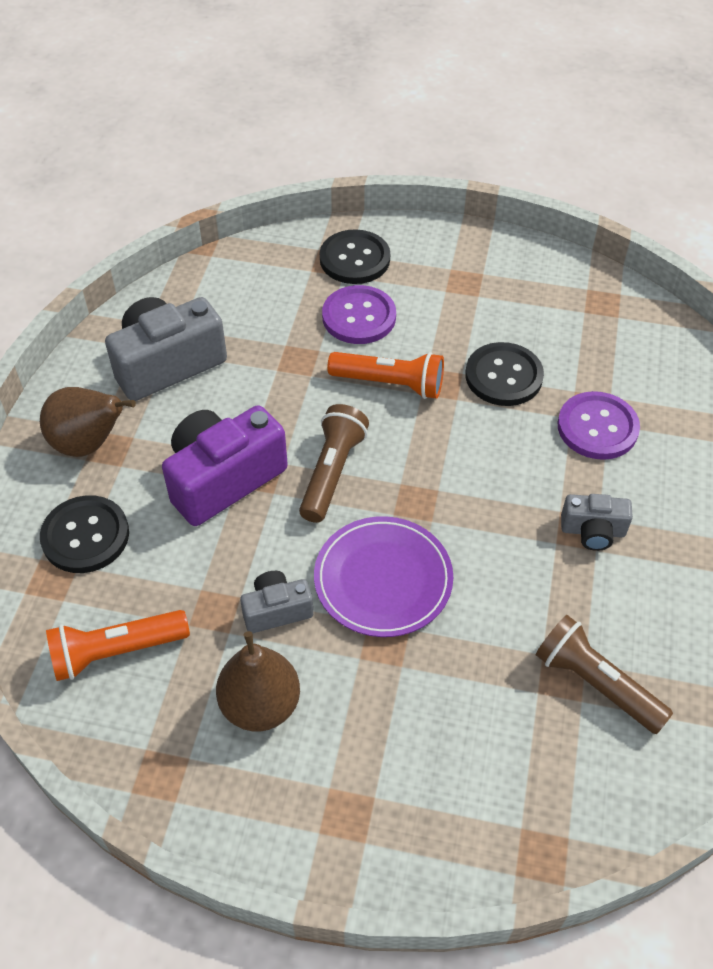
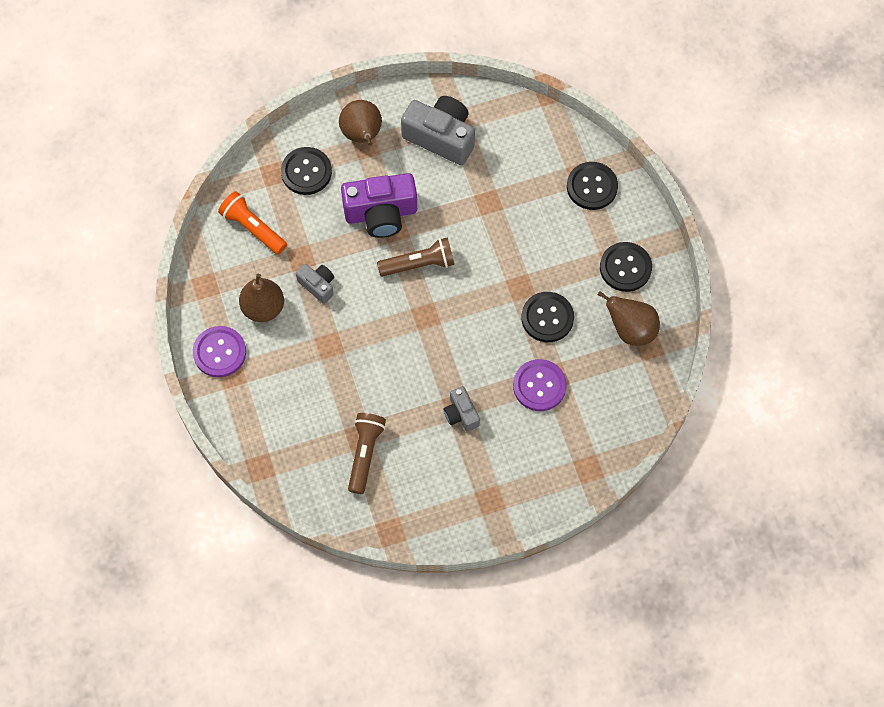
camera: 60 degrees right, 15 degrees up
purple camera [162,405,288,526] -> purple camera turned 150 degrees clockwise [341,173,417,238]
purple plate [314,516,453,637] -> none
purple button [322,285,396,344] -> purple button moved to [193,326,246,377]
orange flashlight [327,352,444,399] -> none
none -> brown pear [598,291,660,346]
none -> black button [600,242,652,292]

